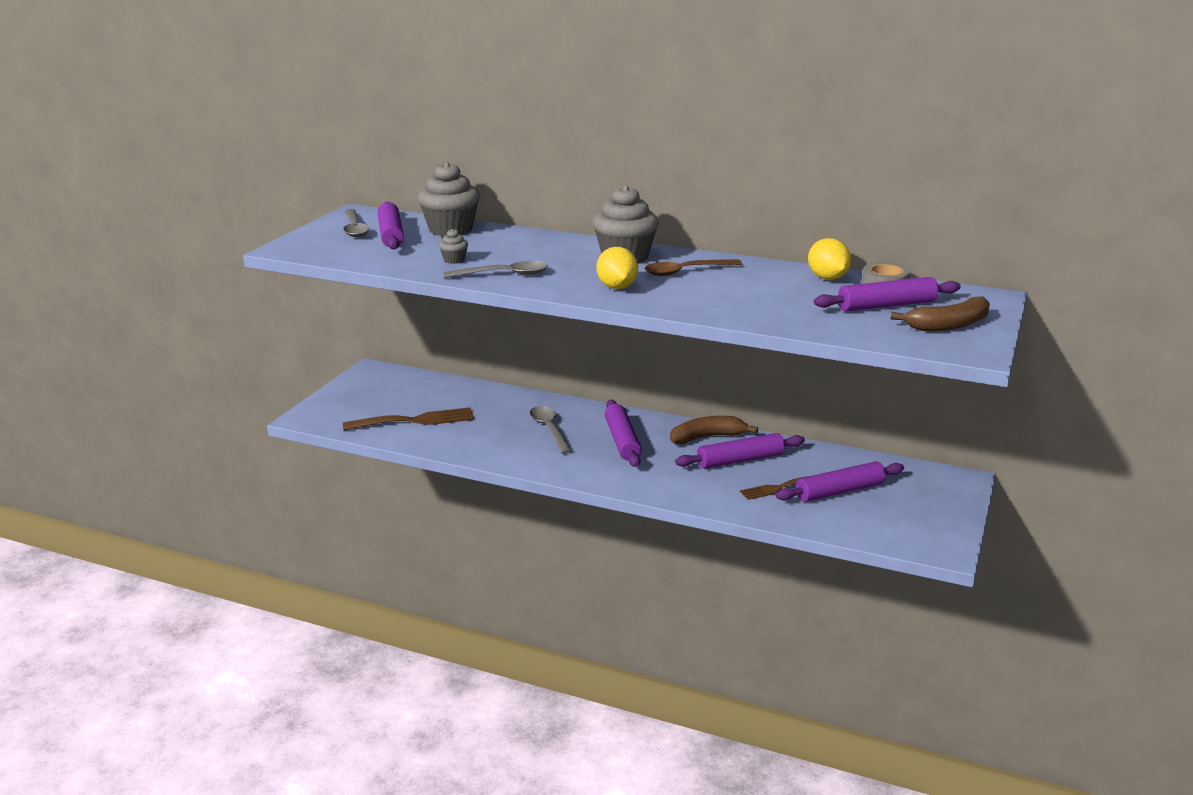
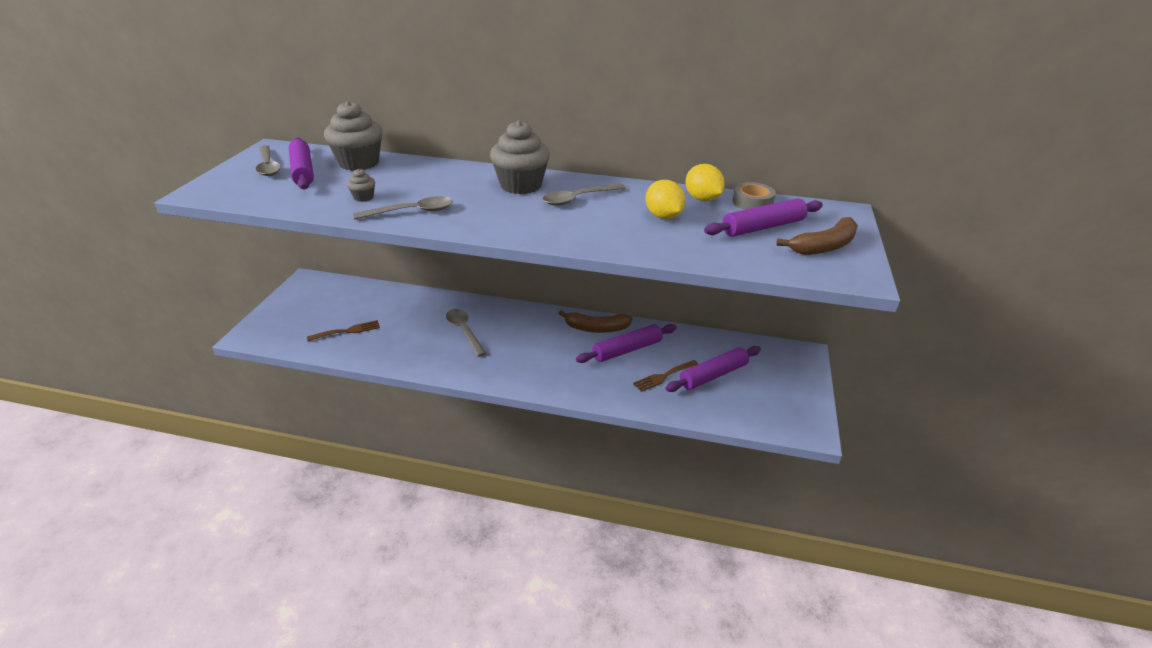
camera: 10 degrees left, 10 degrees up
brown fork [343,407,474,431] -> brown fork [307,320,380,341], size x0.62
yellow lemon [597,247,638,289] -> yellow lemon moved to [646,180,685,219]
purple rolling pin [605,399,642,467] -> none
brown spoon [645,259,742,276] -> grey spoon [543,184,626,206]
brown banana [670,416,758,444] -> brown banana turned 150 degrees counterclockwise [558,310,632,333]

